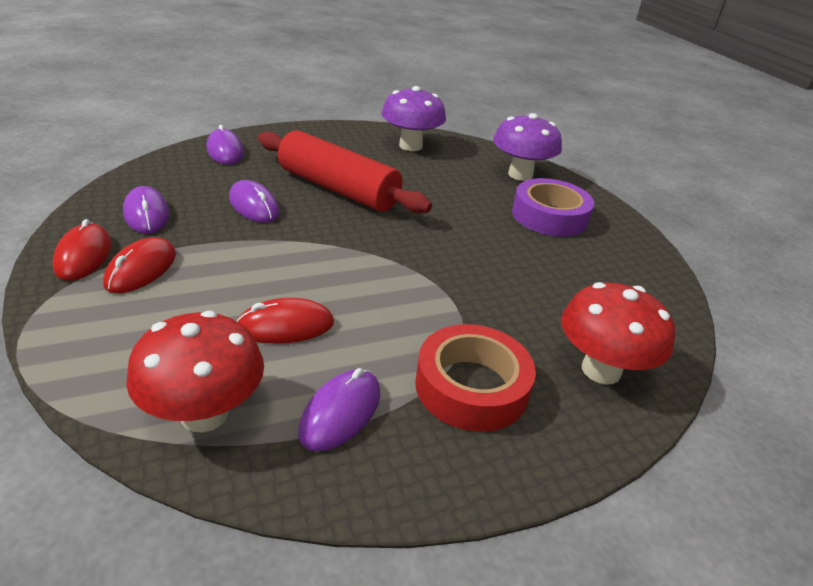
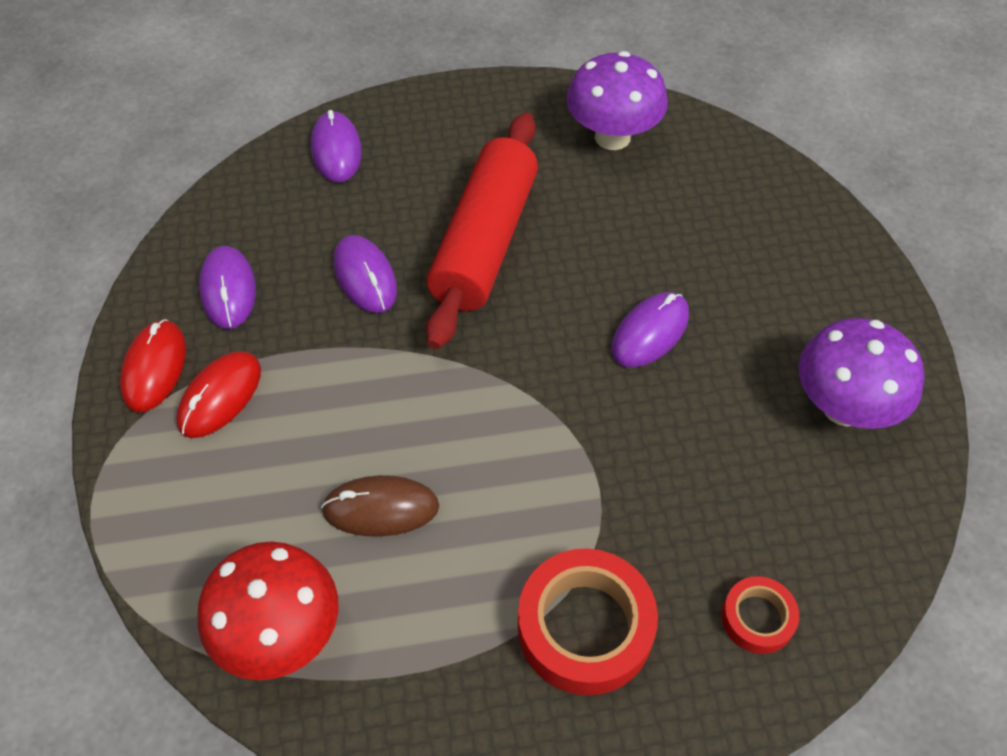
camera: 15 degrees right, 20 degrees up
red mouse [237,298,334,344] -> brown mouse [321,475,439,537]
red rolling pin [258,130,432,214] -> red rolling pin turned 60 degrees clockwise [426,112,538,349]
purple mouse [298,368,380,451] -> purple mouse moved to [611,292,689,367]
purple mushroom [493,113,562,181] -> purple mushroom moved to [799,318,924,429]
purple tape [512,178,594,237] -> none
red mushroom [561,282,675,385] -> red tape [722,576,799,654]

